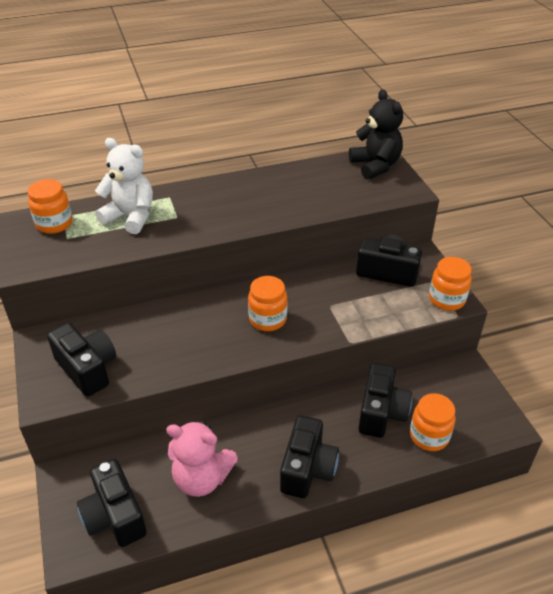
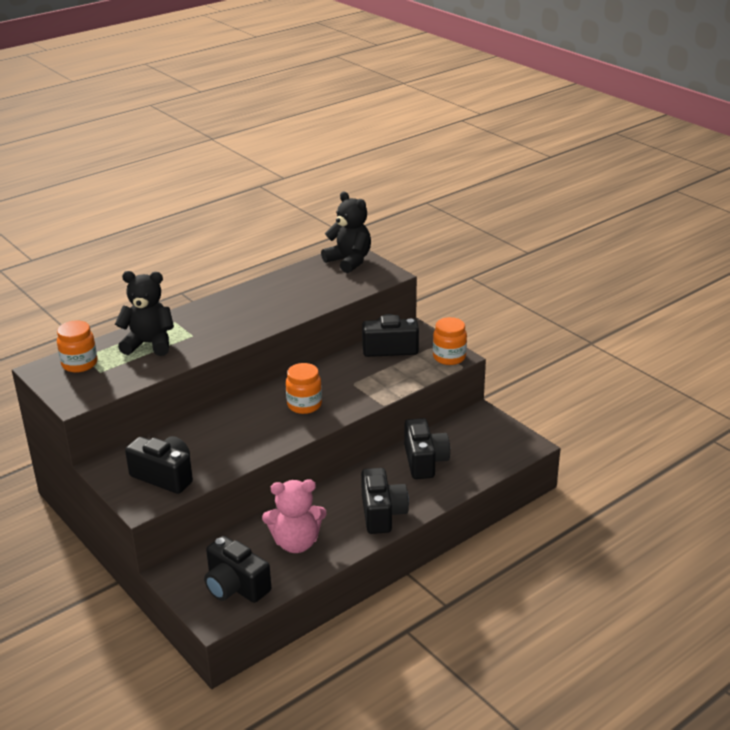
camera: 20 degrees left, 10 degrees down
white teddy bear [95,138,153,234] -> black teddy bear [115,271,174,356]
orange jar [410,393,455,451] -> none

